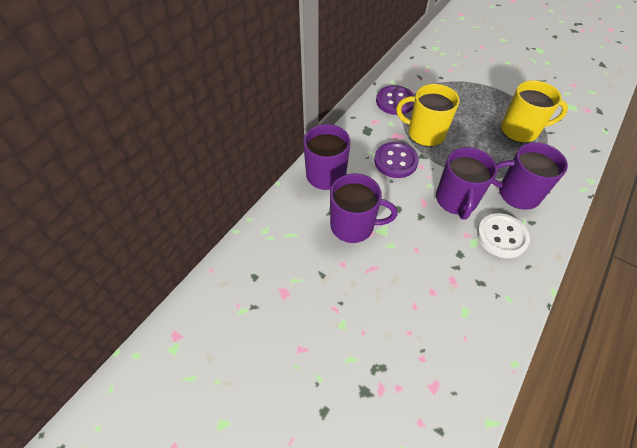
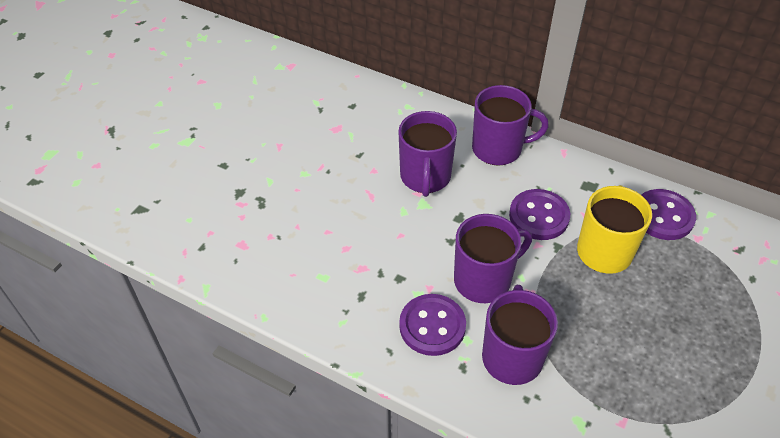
camera: 85 degrees right, 5 degrees down
purple mug [436,147,497,220] -> purple mug turned 150 degrees clockwise [454,214,532,303]
white button [477,213,530,258] -> purple button [399,294,466,356]
yellow mug [501,80,568,143] -> none

